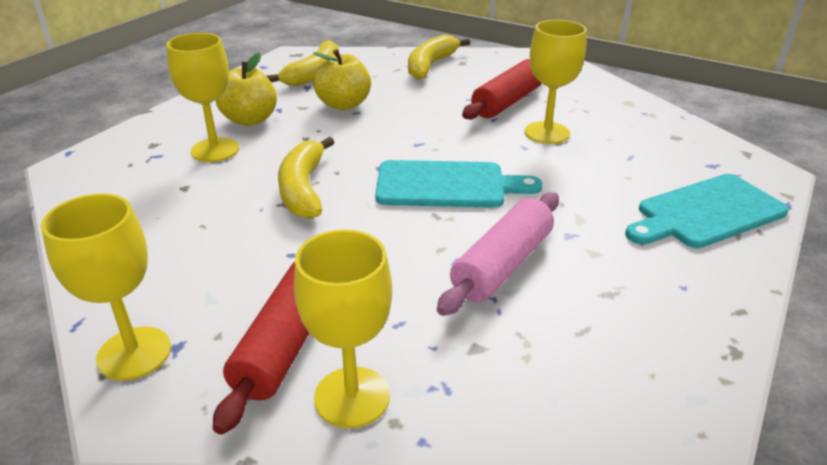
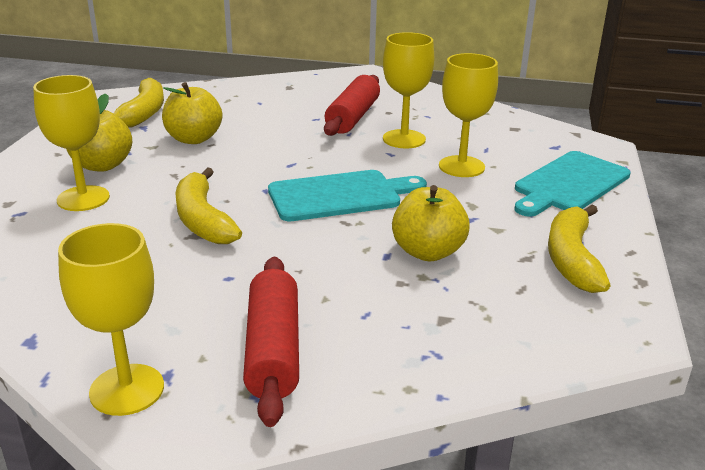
camera: 20 degrees left, 5 degrees down
yellow goblet [294,229,392,428] -> yellow goblet moved to [439,53,498,177]
yellow banana [408,35,470,80] -> yellow banana moved to [548,205,611,293]
pink rolling pin [437,192,559,316] -> yellow apple [392,185,470,262]

